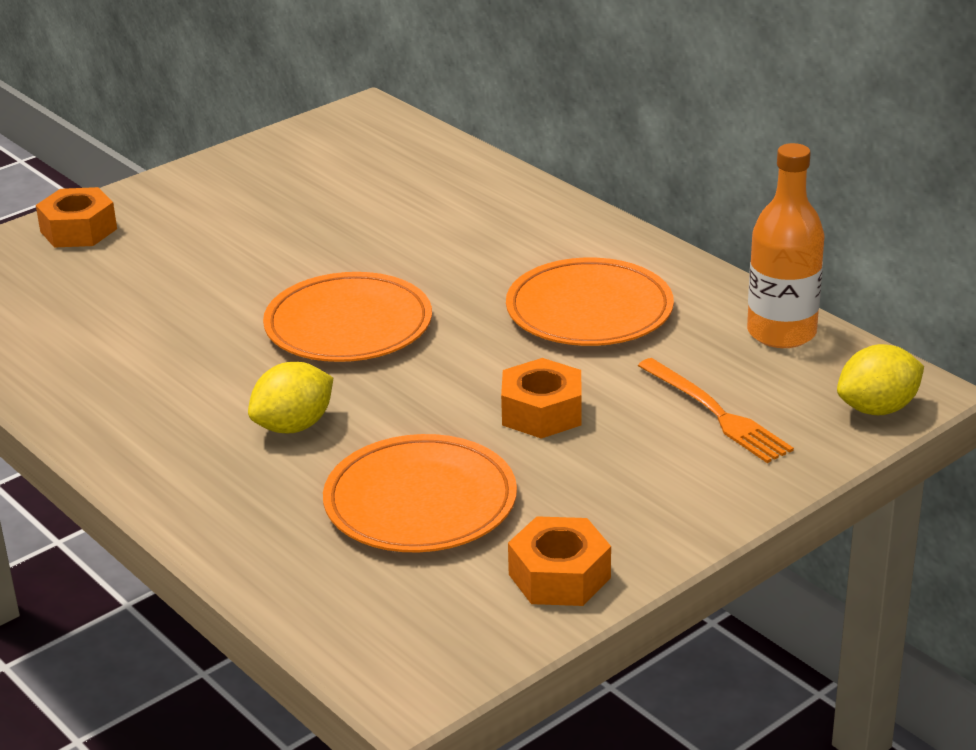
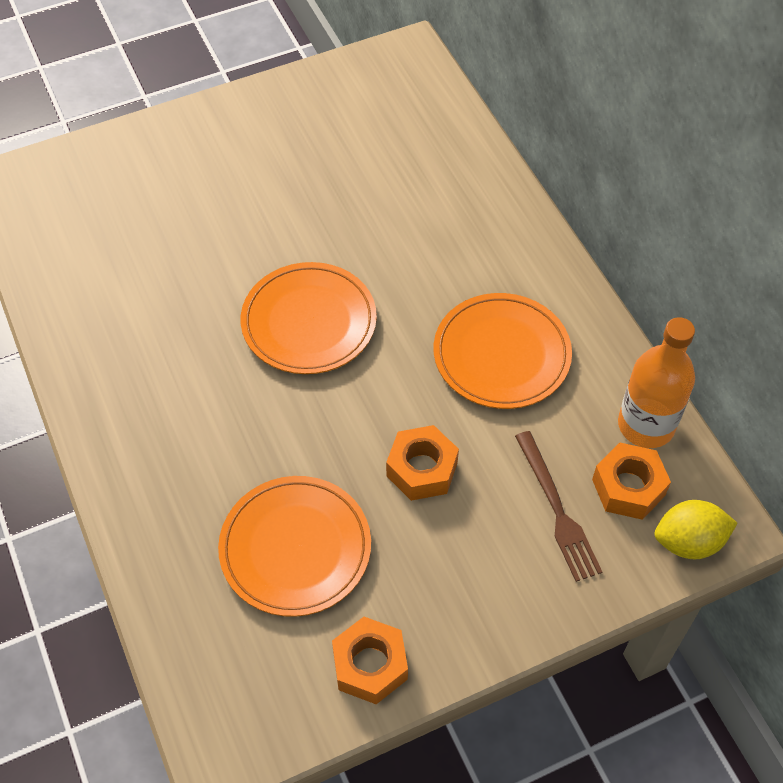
camera: 15 degrees right, 25 degrees up
orange nut [36,187,117,248] -> orange nut moved to [592,443,671,520]
yellow lemon [248,362,333,434] -> none
orange fork [638,358,794,463] -> brown fork [515,431,602,582]

